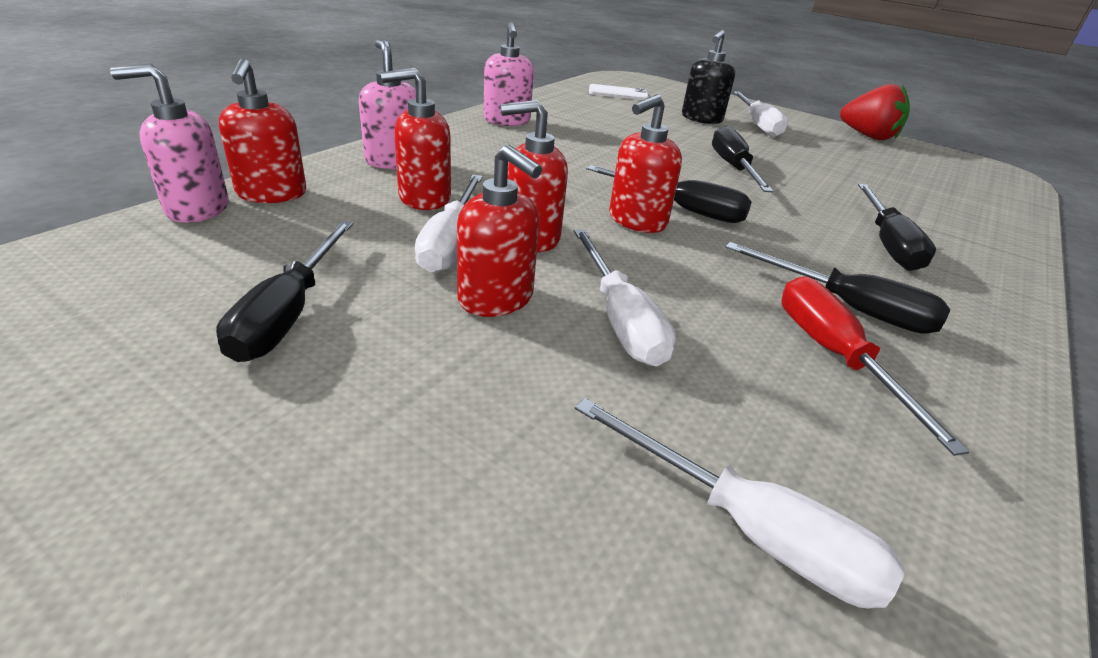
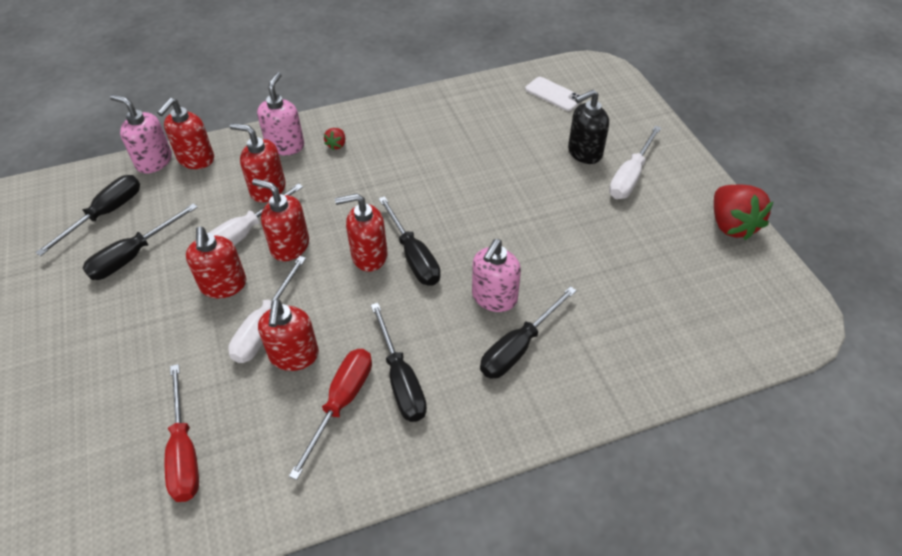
camera: 40 degrees right, 15 degrees up
pink soap dispenser [483,22,534,126] -> pink soap dispenser moved to [472,239,521,312]
white screwdriver [575,398,905,609] -> red screwdriver [165,364,199,502]
black screwdriver [712,126,773,192] -> black screwdriver moved to [35,175,140,256]
none -> red soap dispenser [258,299,319,371]
none -> red strawberry [324,128,345,150]

